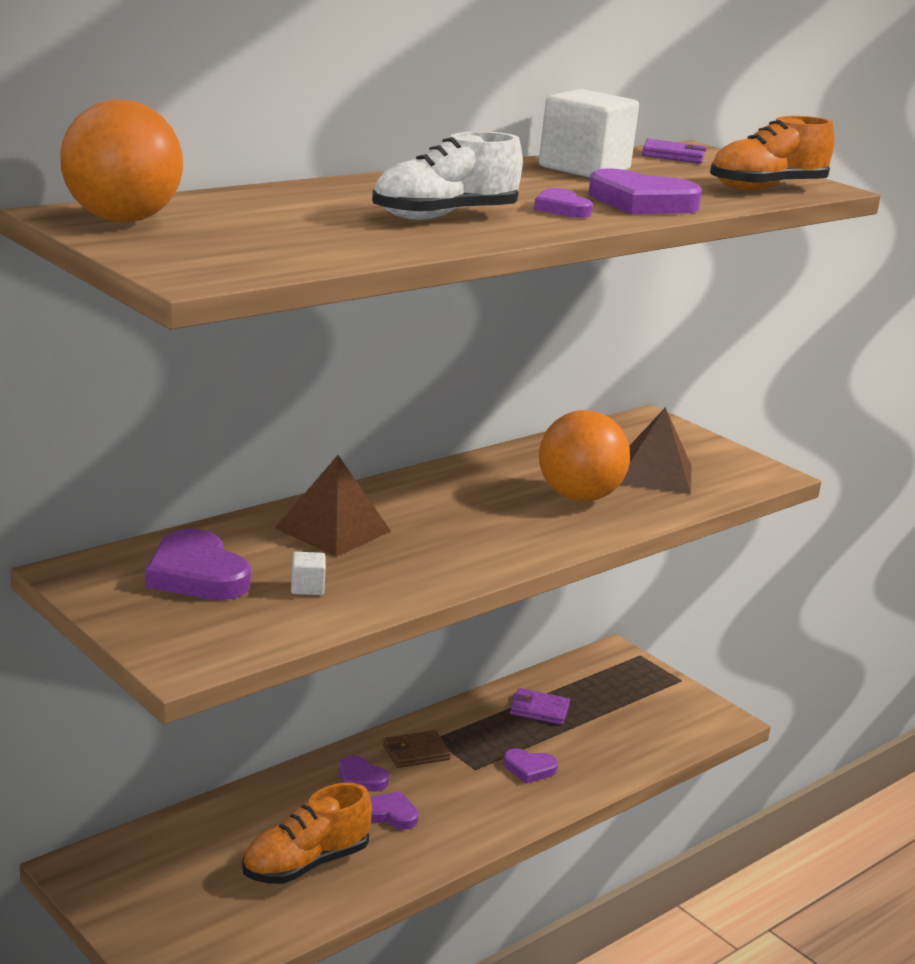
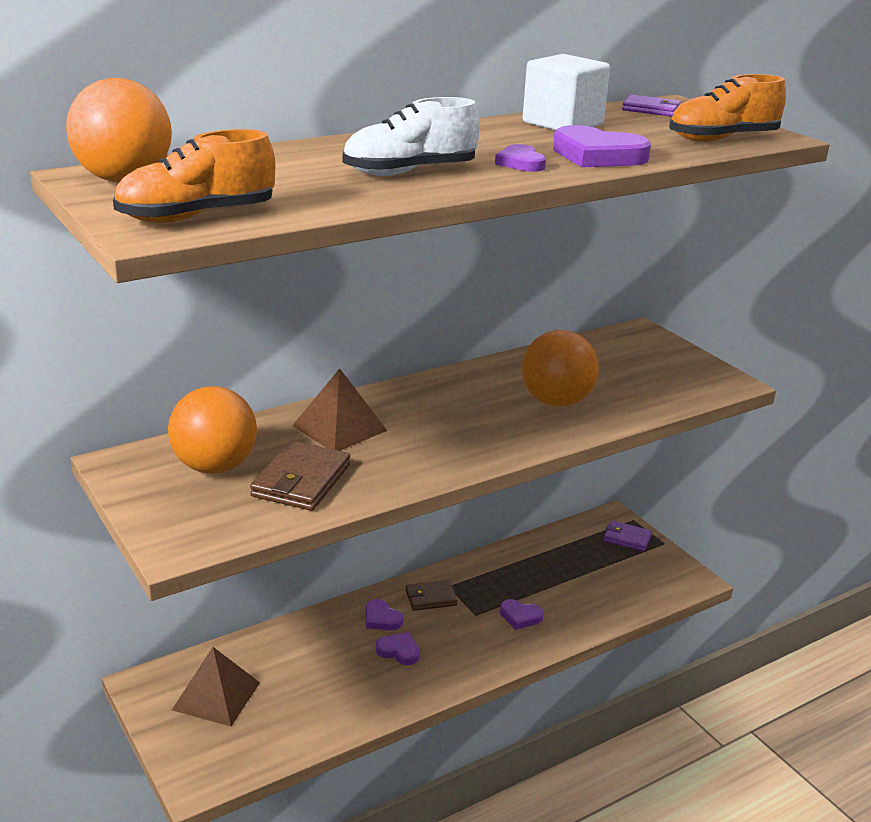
camera: 10 degrees right, 5 degrees up
purple heart [145,529,251,600] -> orange ball [168,386,257,474]
orange shoe [242,783,372,884] -> orange shoe moved to [113,129,275,223]
white cube [291,552,326,595] -> brown wallet [250,441,350,511]
purple wallet [510,688,570,725] -> purple wallet moved to [603,520,652,552]
brown pyramid [621,407,691,494] -> brown pyramid moved to [172,647,260,726]

